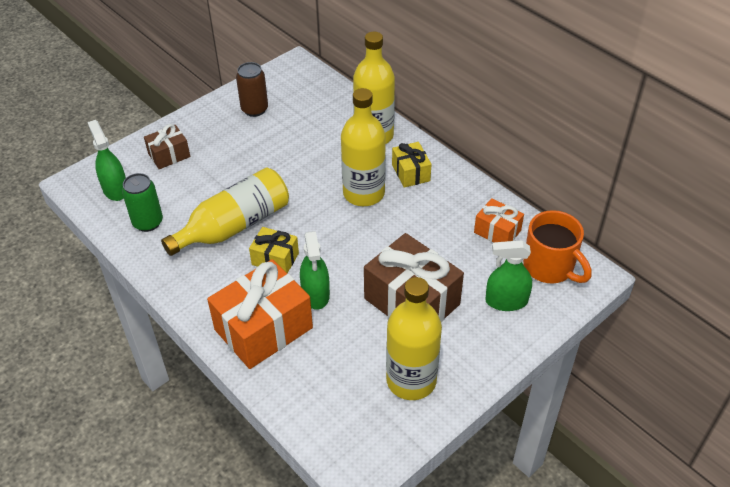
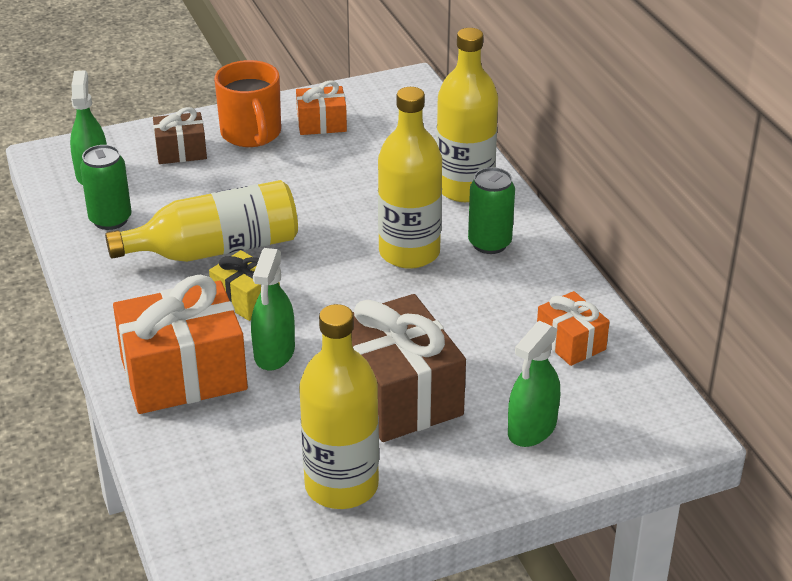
camera: 20 degrees right, 10 degrees down
brown can [236,62,268,117] -> orange gift [296,81,347,135]
yellow gift [392,142,432,188] -> green can [468,167,515,254]
green spray bottle [485,240,532,311] -> green spray bottle turned 75 degrees counterclockwise [508,321,560,447]
orange mug [523,210,592,284] -> orange mug moved to [214,60,281,147]

